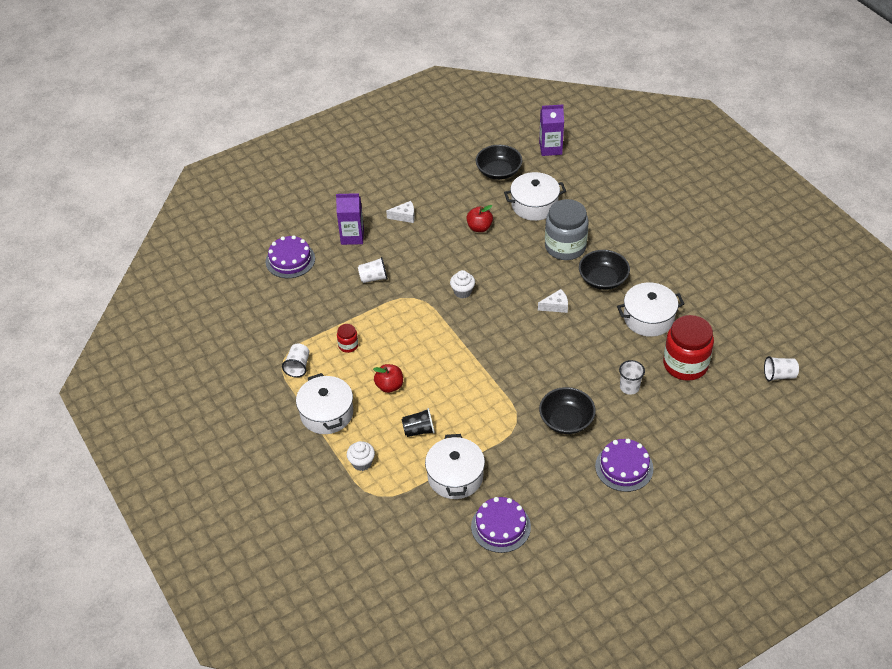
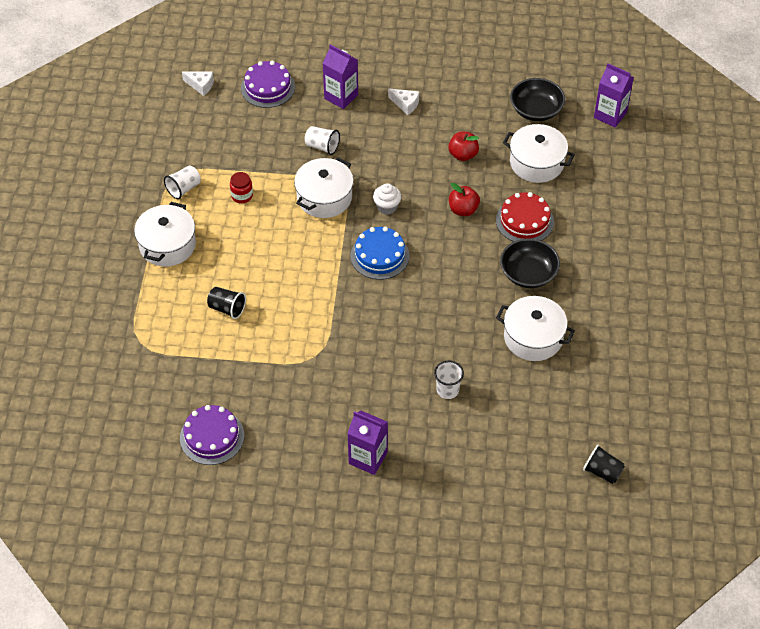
camera: 35 degrees right, 5 degrees up
white cupcake [347,441,375,471] -> none
red apple [373,364,403,393] -> red apple moved to [449,183,480,216]
white pot [425,434,485,499] -> white pot moved to [294,157,354,218]
white cheese [538,289,568,313] -> white cheese moved to [182,71,214,96]
black bowl [539,387,596,434] -> none
grey jar [545,199,589,260] -> red cake [496,192,554,242]
purple cake [595,439,654,492] -> purple carton [347,411,388,475]
red jar [663,315,714,381] -> none
white cup [764,356,799,382] -> black cup [583,444,625,484]
none -> blue cake [350,227,409,280]

